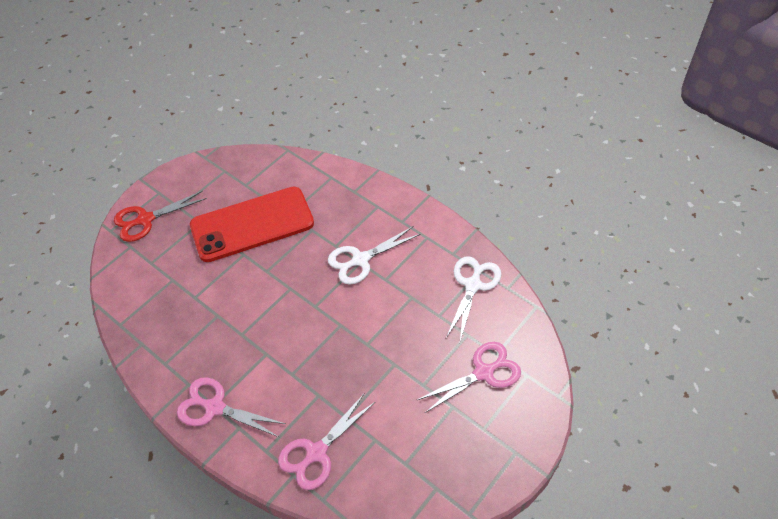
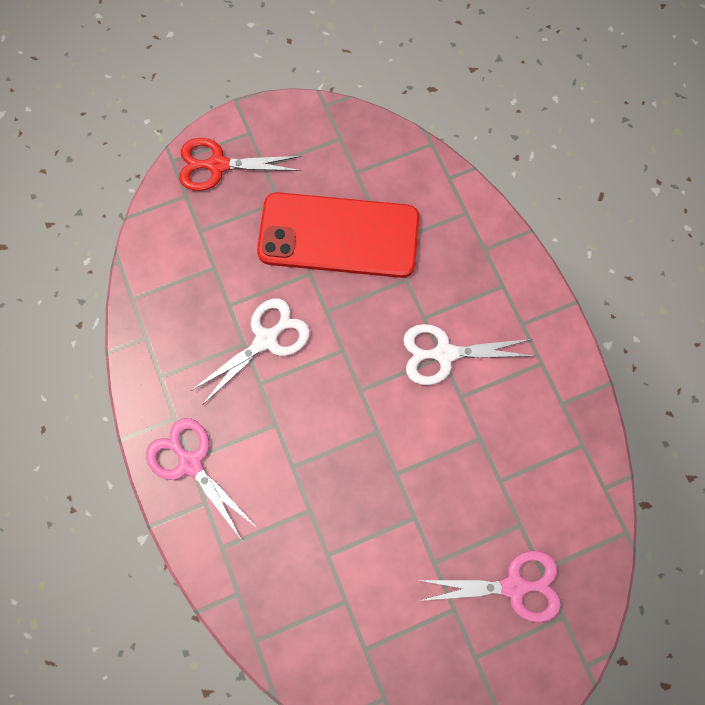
camera: 25 degrees right, 20 degrees up
pink scissors [278,393,376,490] -> none
white scissors [446,256,501,341] -> white scissors moved to [191,298,310,404]

